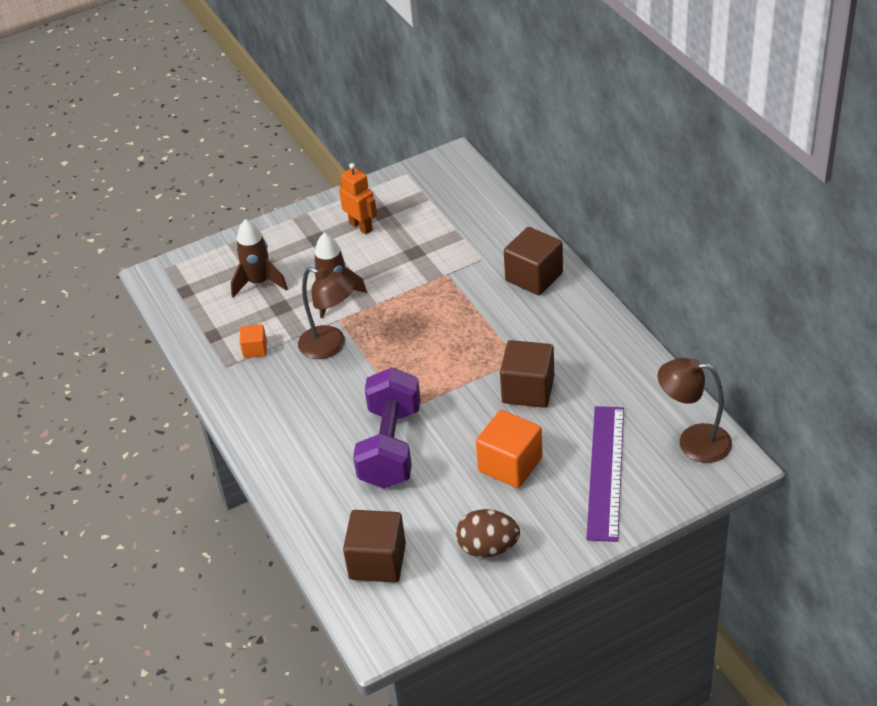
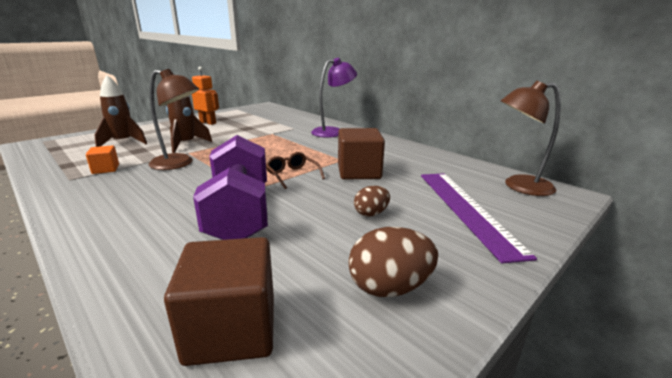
camera: 20 degrees left, 20 degrees down
orange cube [476,410,543,488] -> brown egg [354,186,390,217]
brown cube [504,227,563,295] -> purple lamp [311,58,357,138]
none -> brown glasses [266,152,325,189]

